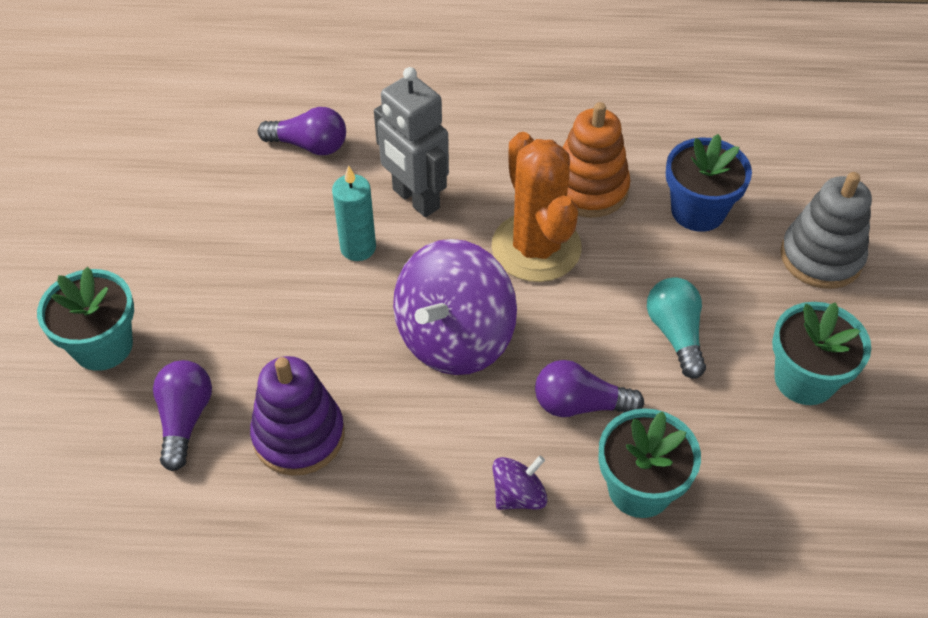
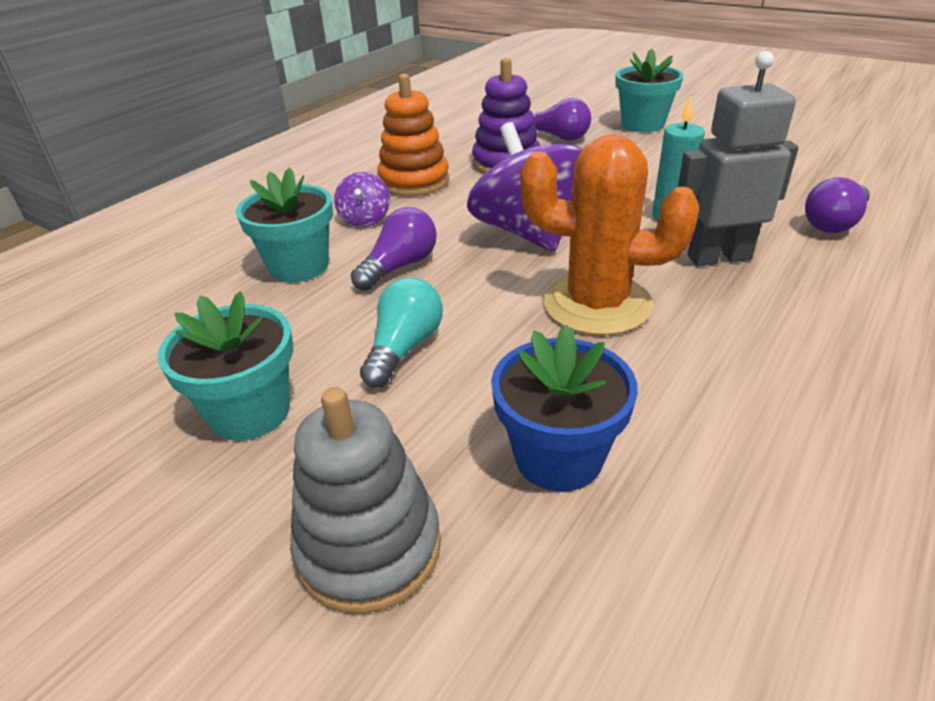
camera: 125 degrees right, 15 degrees down
orange stacking toy [563,102,630,218] -> orange stacking toy moved to [377,74,449,197]
turquoise light bulb [647,277,706,379] -> turquoise light bulb turned 90 degrees counterclockwise [360,277,443,388]

